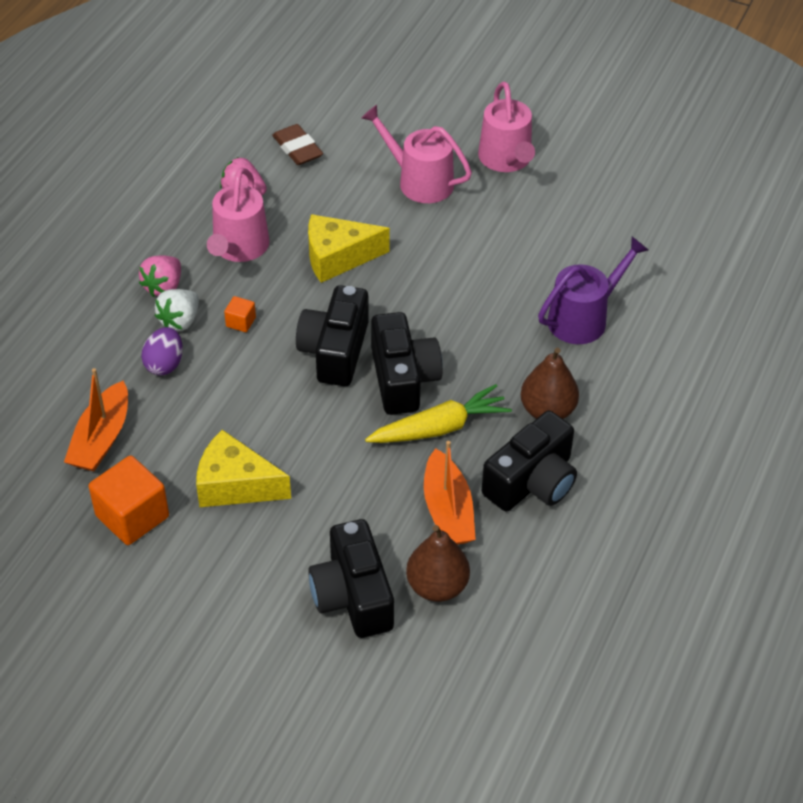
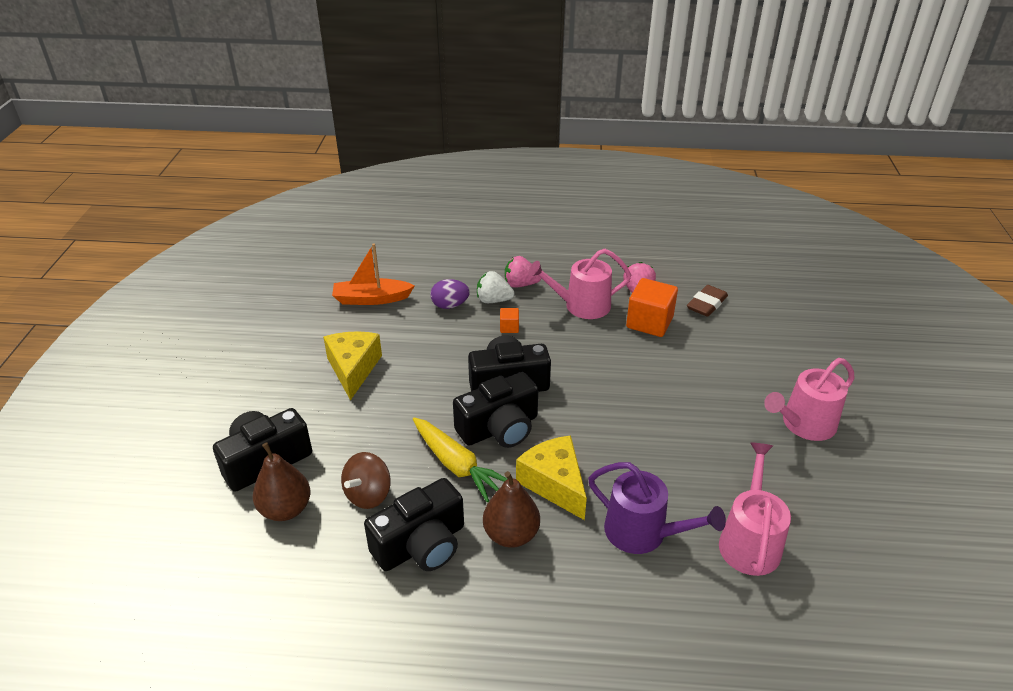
camera: 70 degrees right, 10 degrees down
orange cube [89,456,169,545] -> orange cube moved to [626,278,678,337]
yellow cheese [308,214,390,283] -> yellow cheese moved to [516,435,587,520]
pink watering can [362,105,472,203] -> pink watering can moved to [719,443,791,576]
orange boat [424,441,476,545] -> brown spinning top [341,452,391,509]
black camera [482,411,577,512] -> black camera turned 60 degrees counterclockwise [364,478,464,571]

